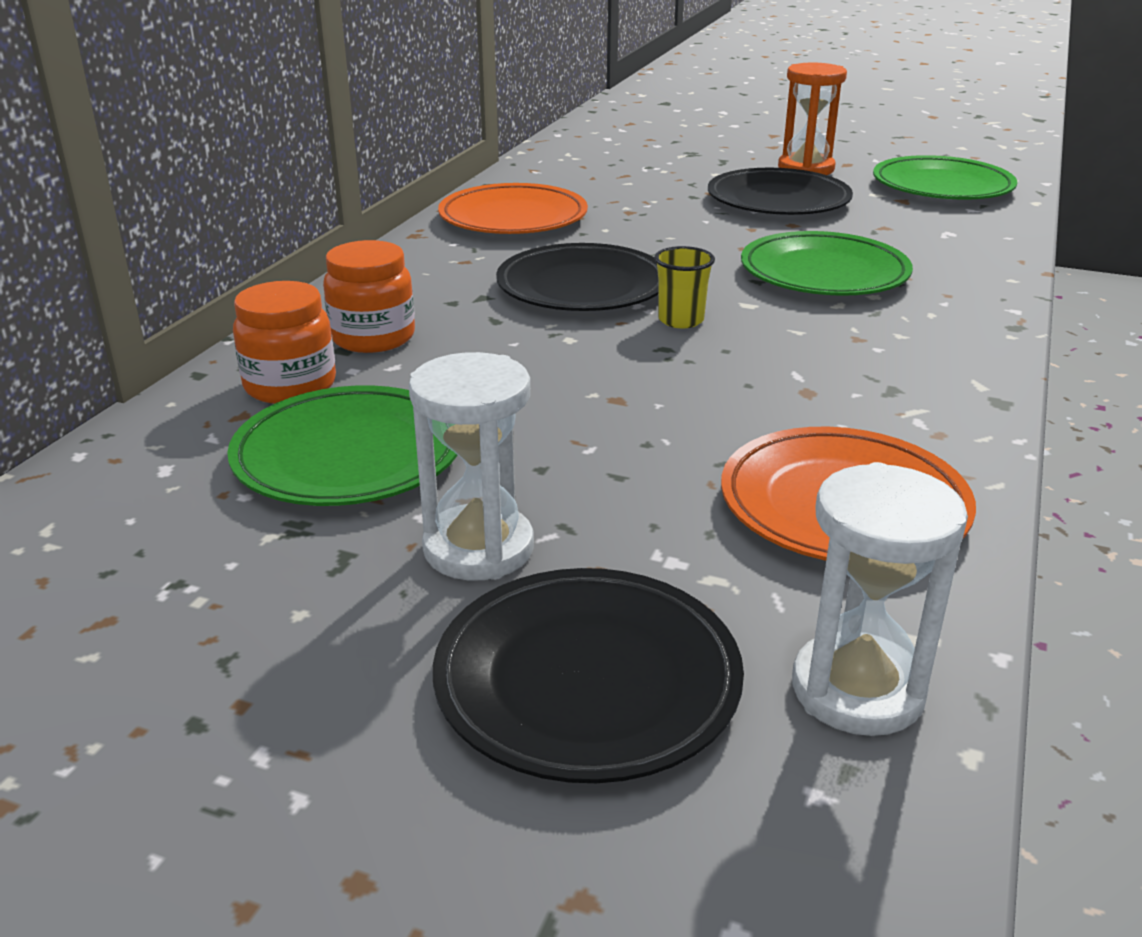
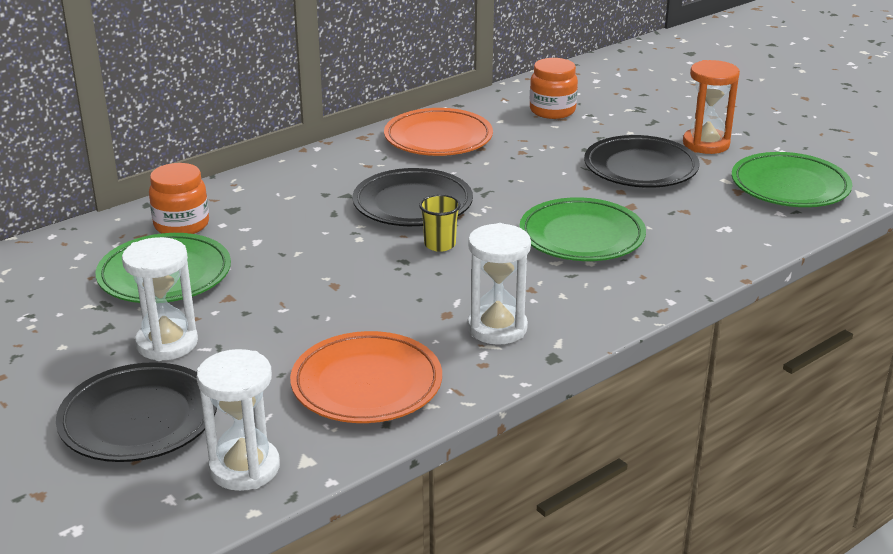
camera: 30 degrees right, 0 degrees up
orange jar [323,240,415,353] -> orange jar moved to [530,58,578,119]
none -> white hourglass [467,223,531,345]

